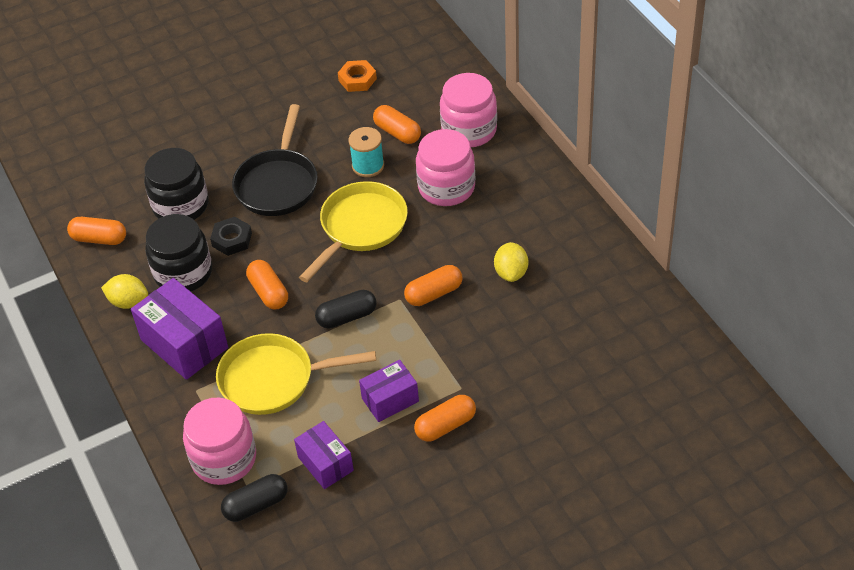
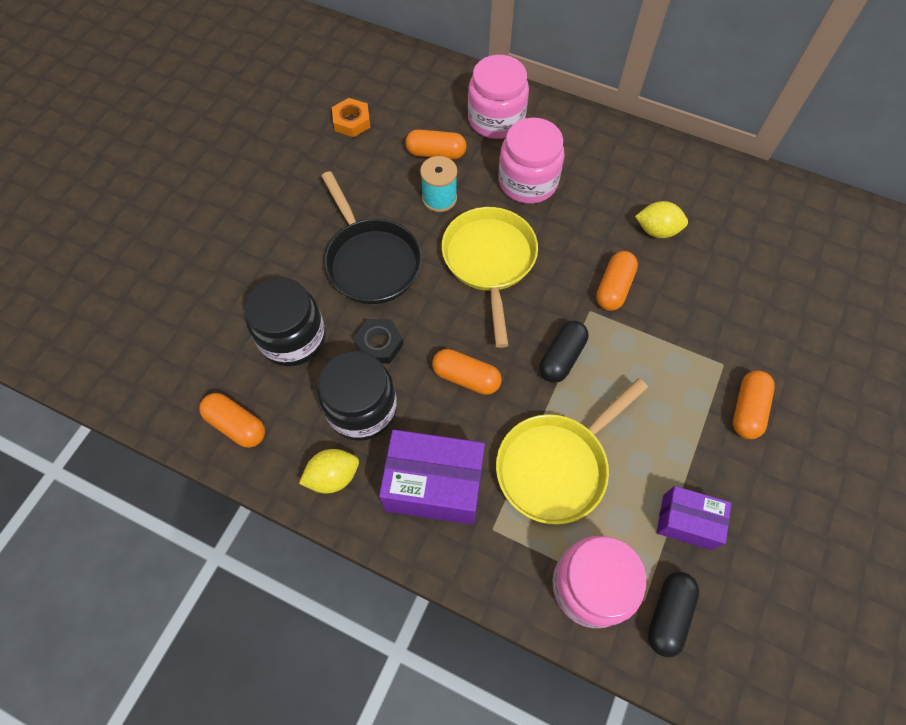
camera: 40 degrees left, 15 degrees up
orange capsule [67,217,126,245] -> orange capsule turned 60 degrees clockwise [200,393,265,448]
purple box [359,360,419,422] -> none
yellow lemon [494,242,528,282] -> yellow lemon turned 45 degrees counterclockwise [635,201,688,238]

